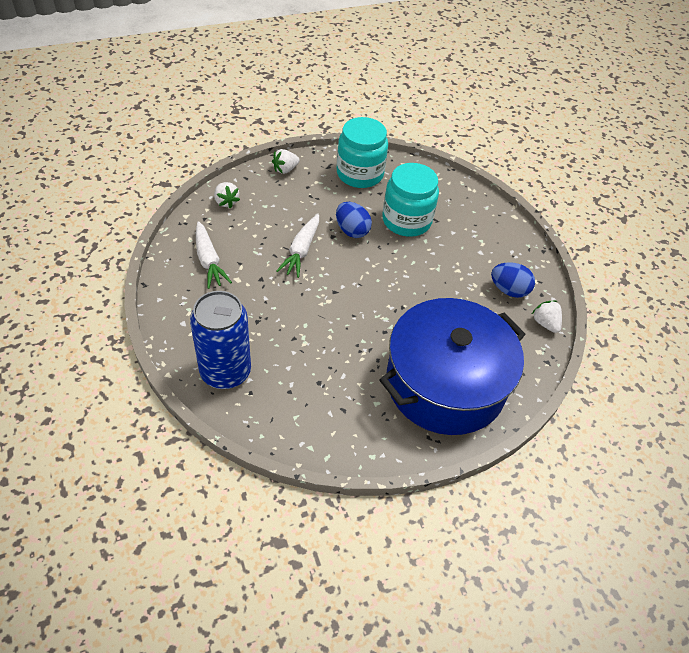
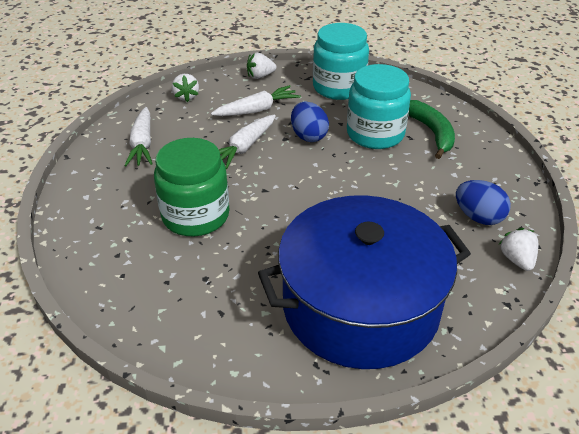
camera: 20 degrees right, 10 degrees down
blue can [190,291,251,389] -> none
none -> green jar [154,138,229,236]
none -> white carrot [211,85,301,116]
none -> green banana [409,100,455,159]

